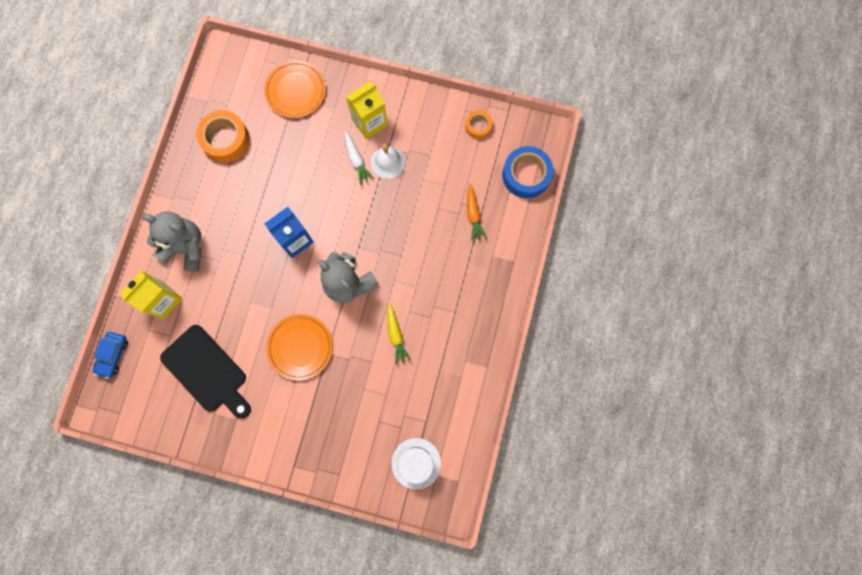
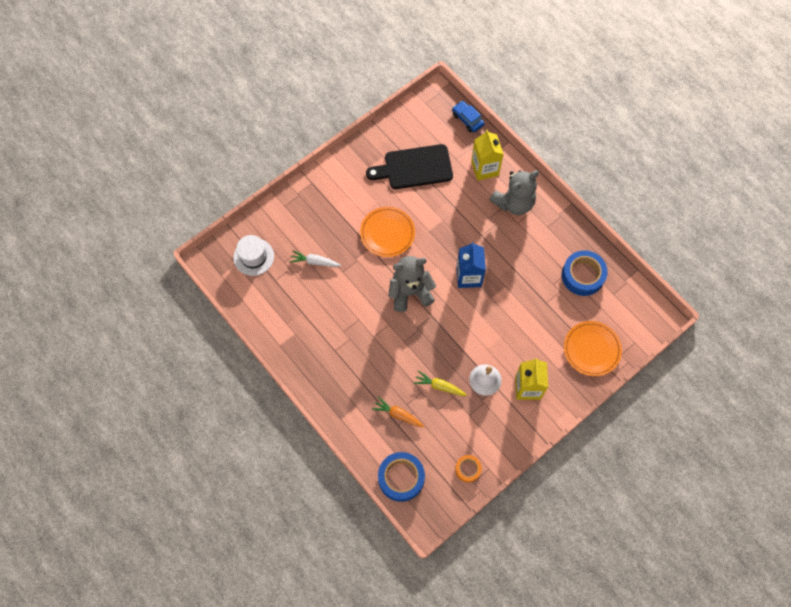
camera: 125 degrees right, 10 degrees down
orange tape [196,110,250,162] -> blue tape [562,250,608,296]
white carrot [345,132,374,185] -> white carrot moved to [290,250,341,267]
yellow carrot [387,304,411,365] -> yellow carrot moved to [414,371,467,396]

